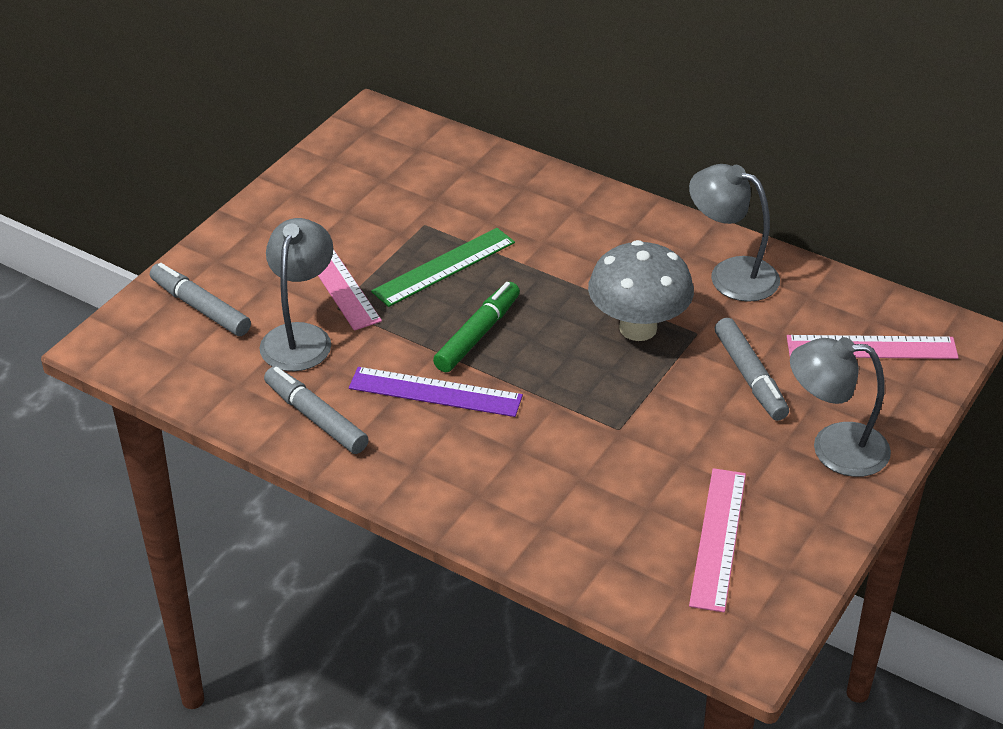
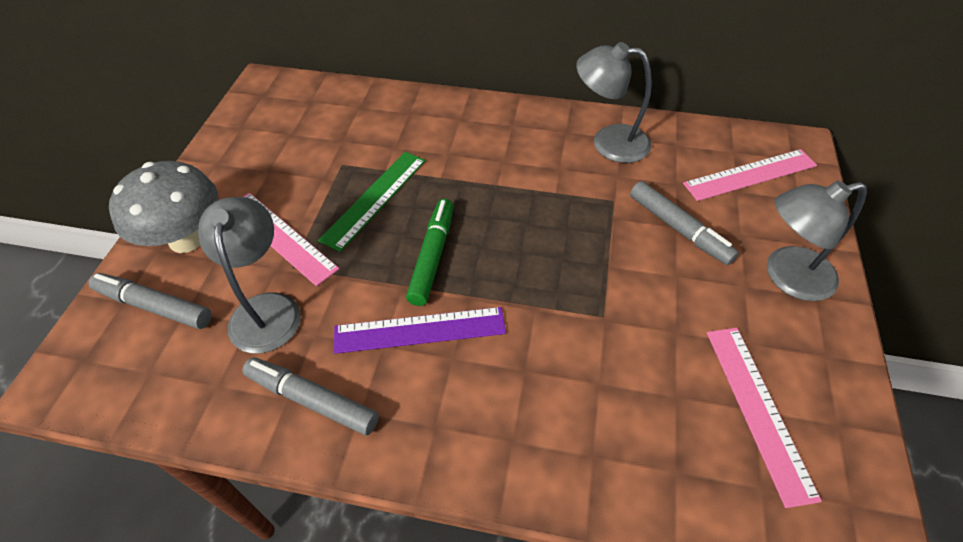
camera: 20 degrees left, 10 degrees up
grey mushroom [588,240,694,341] -> grey mushroom moved to [109,161,218,253]

